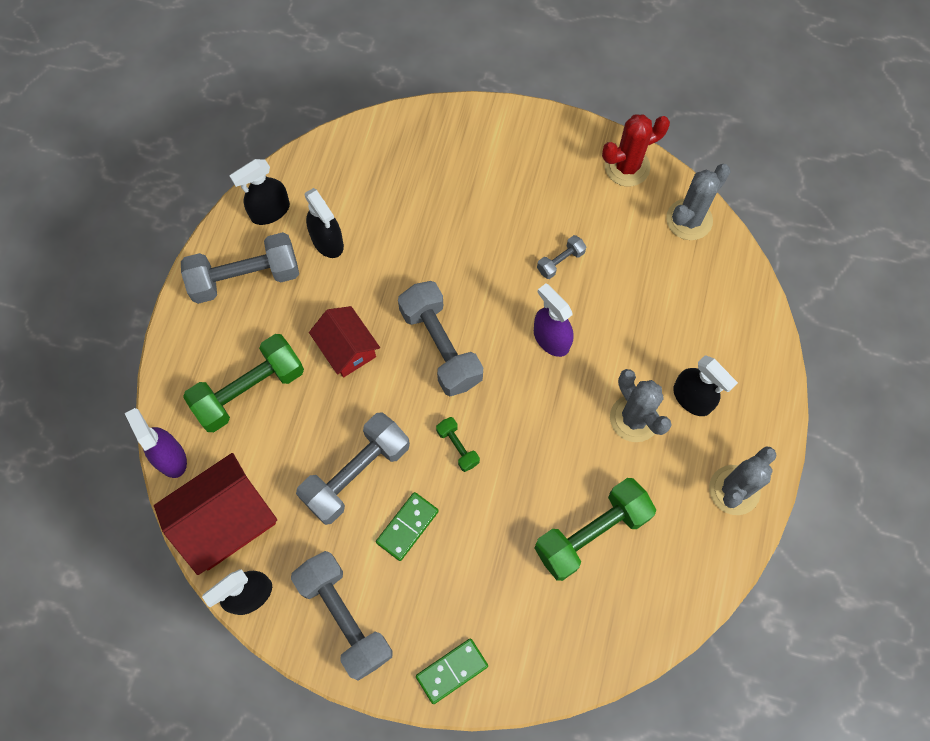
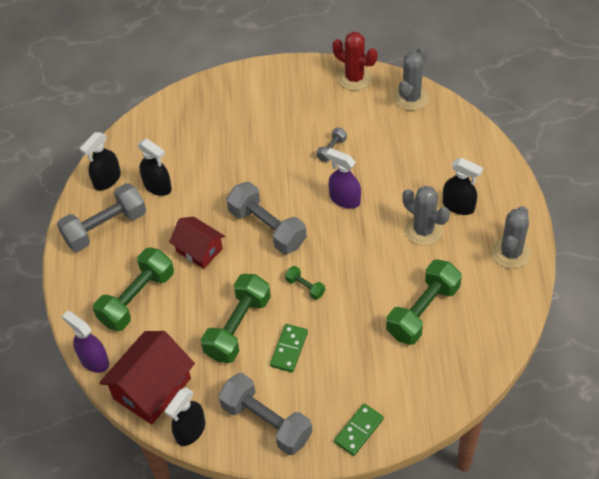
camera: 15 degrees left, 15 degrees down
grey dumbbell [296,412,410,525] -> green dumbbell [201,274,271,363]
red cactus [602,114,670,186] -> red cactus turned 75 degrees clockwise [332,32,377,91]

